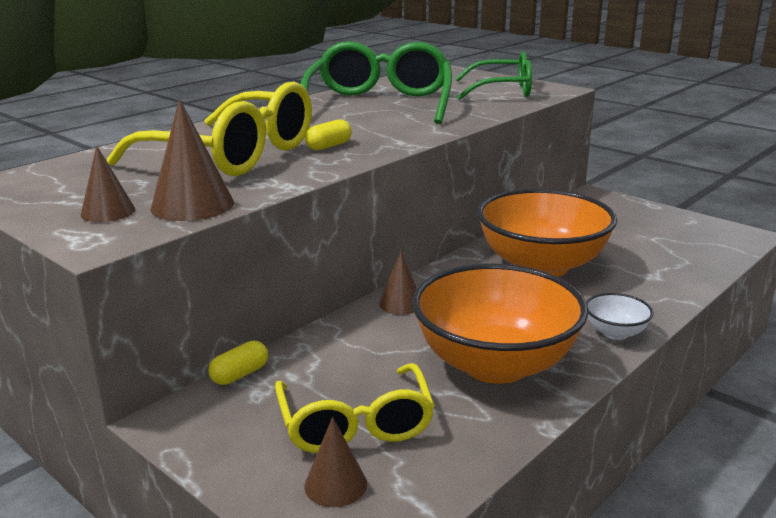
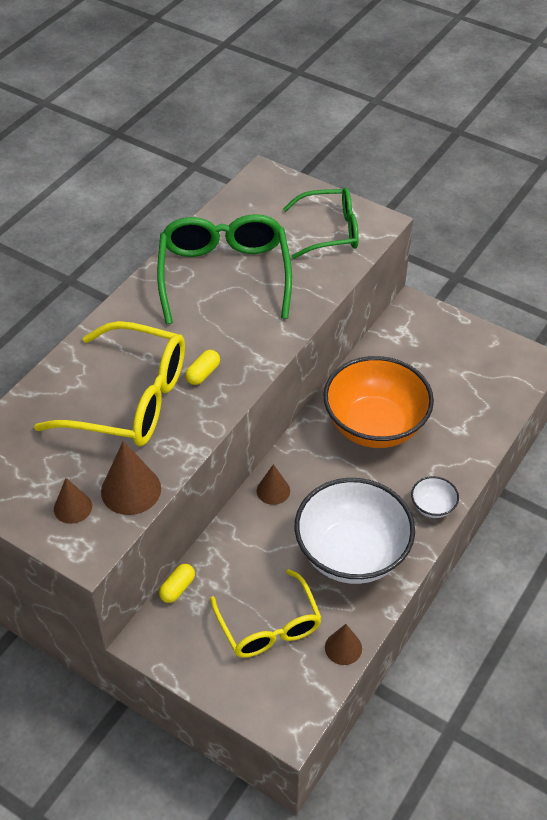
camera: 10 degrees left, 25 degrees up
brown cone [304,417,367,507] -> brown cone moved to [325,624,362,665]
orange bowl [412,264,588,384] -> white bowl [295,478,415,584]

